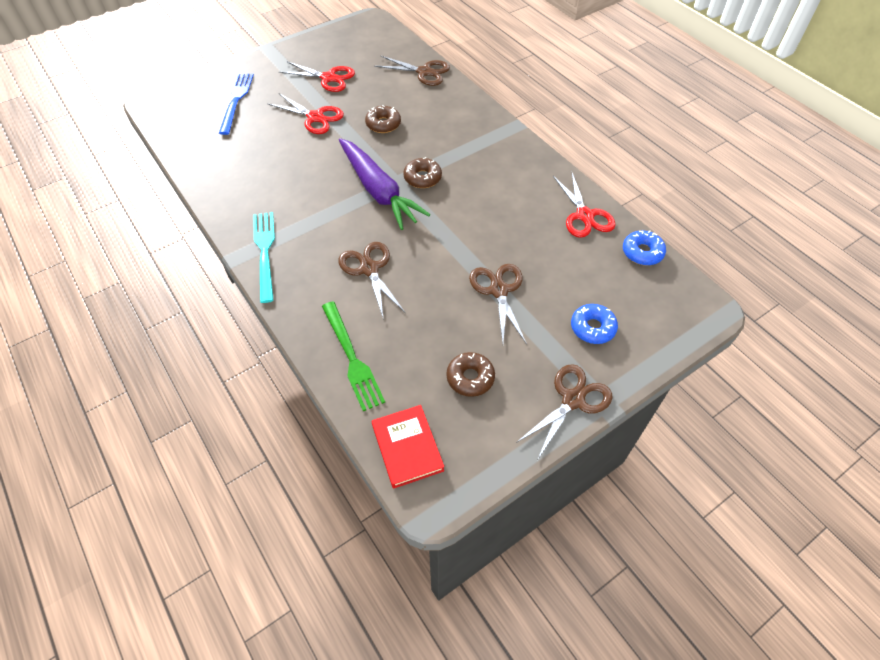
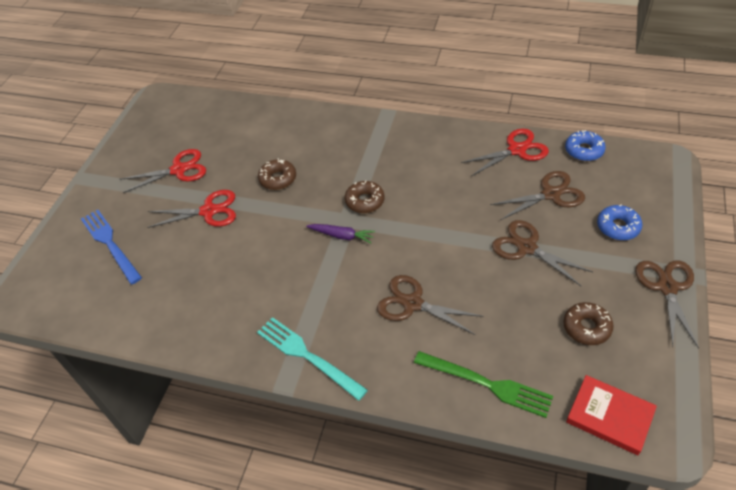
camera: 35 degrees left, 5 degrees down
purple carrot [339,138,430,230] -> purple carrot [306,224,375,243], size x0.46
brown scissors [374,56,450,86] -> brown scissors moved to [490,171,585,220]
red scissors [553,173,615,238] -> red scissors turned 60 degrees counterclockwise [461,129,549,176]

